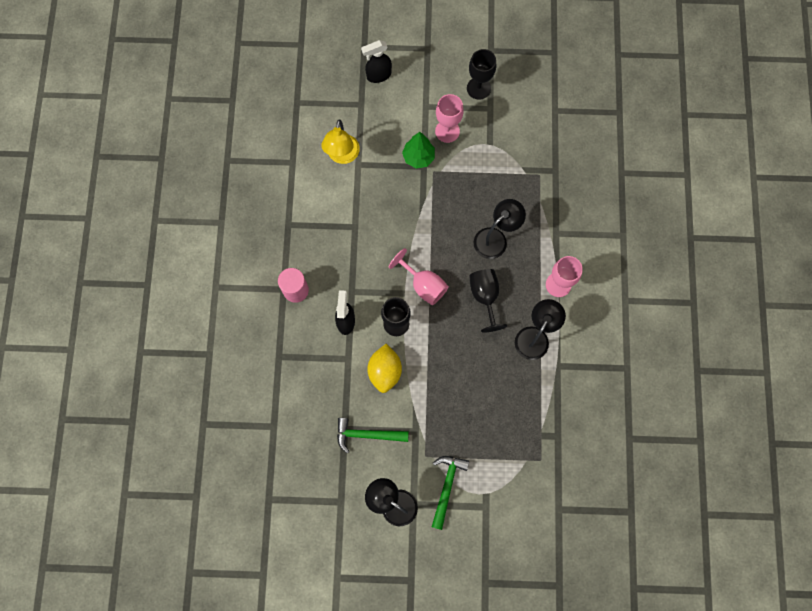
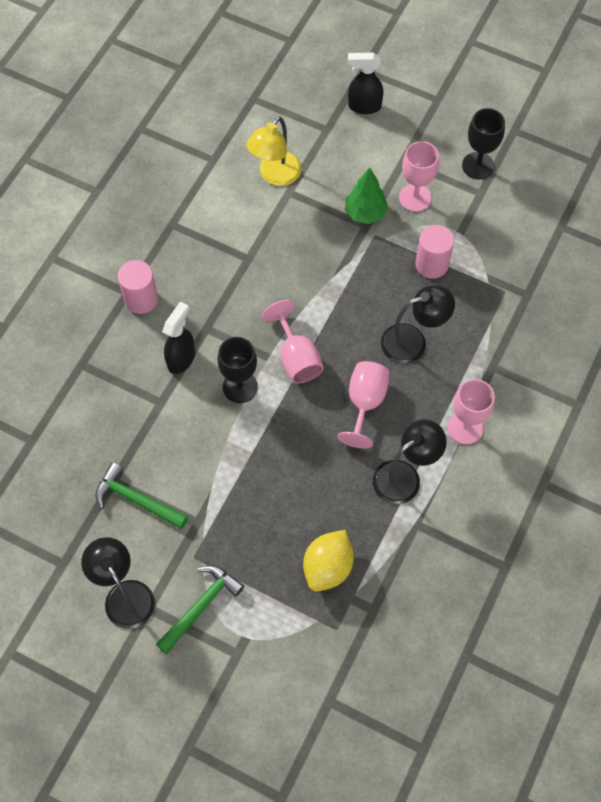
camera: 25 degrees right, 10 degrees down
yellow lemon [367,344,402,393] -> yellow lemon moved to [303,530,354,592]
black goblet [469,269,507,333] -> pink goblet [337,361,389,449]
none -> pink cylinder [416,225,454,279]

